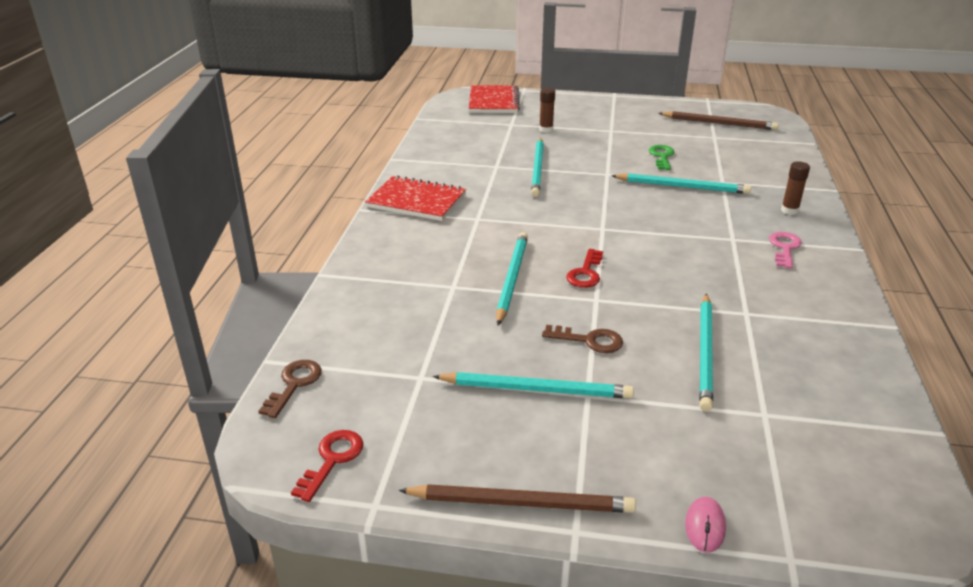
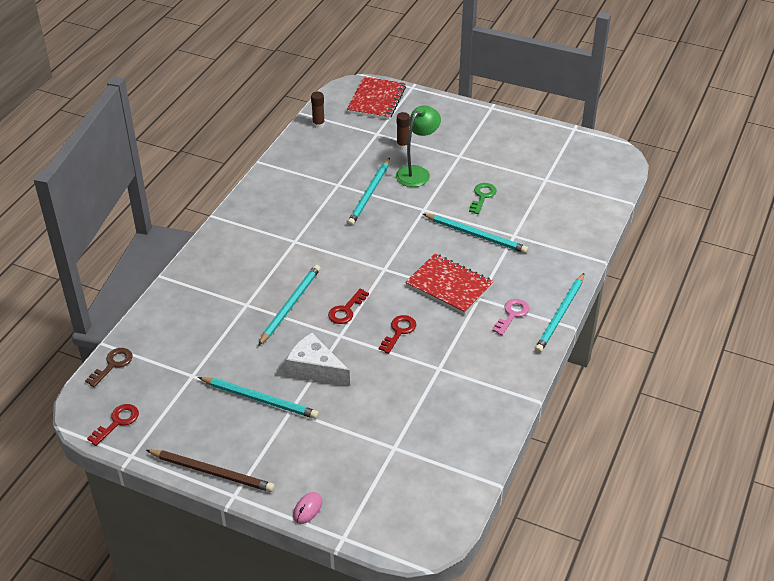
camera: 15 degrees right, 10 degrees up
red notebook [365,175,466,221] -> red notebook moved to [405,253,494,315]
brown key [542,325,623,353] -> white cheese [286,333,350,386]
brown pencil [658,111,779,130] -> none
turquoise pencil [699,294,713,412] -> turquoise pencil moved to [535,273,584,353]
brown glue stick [781,161,810,215] -> brown glue stick moved to [311,92,325,129]
none -> red key [379,315,416,354]
none -> green lamp [396,105,441,187]

